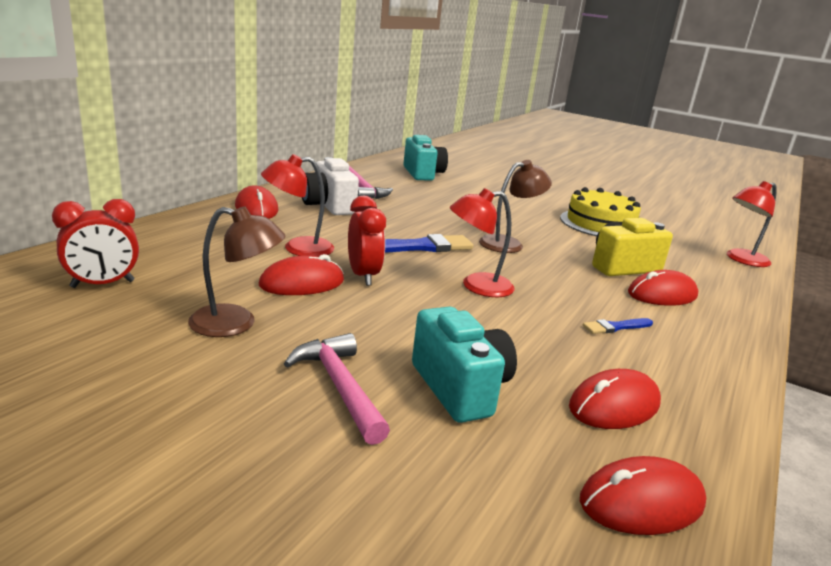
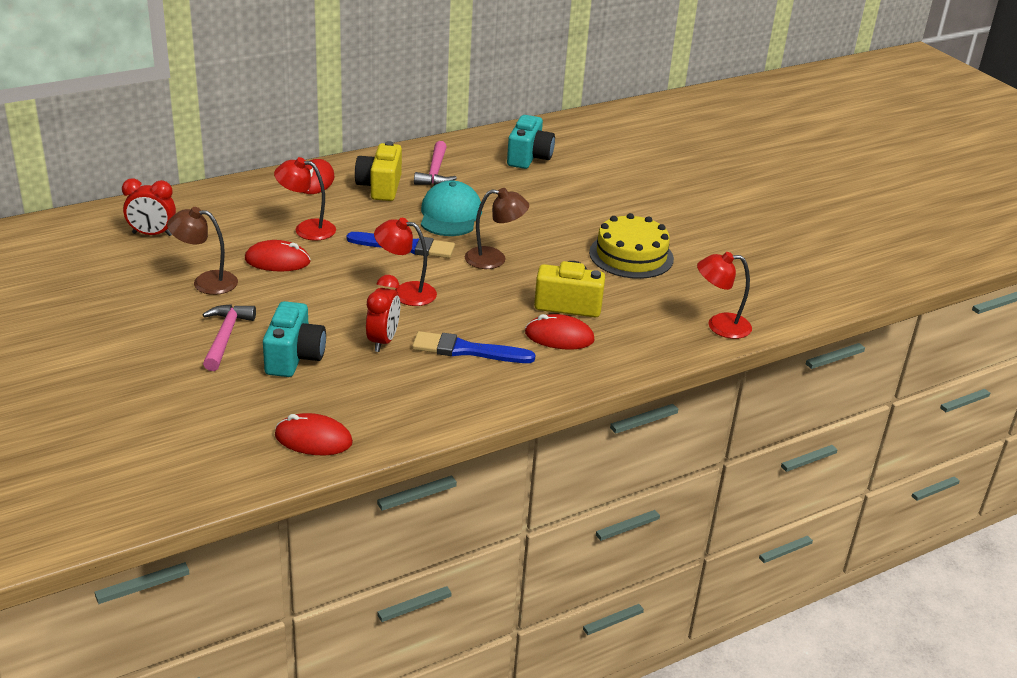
camera: 30 degrees right, 10 degrees up
brown lamp [188,206,285,337] -> brown lamp turned 150 degrees clockwise [167,207,238,295]
white camera [302,157,359,215] -> yellow camera [355,141,402,201]
red clock [348,196,386,286] -> red clock moved to [366,275,400,352]
red mouse [569,369,661,429] -> none
blue brush [583,318,653,334] -> blue brush [412,331,536,363], size x1.89
none -> turquoise cap [421,180,482,236]

